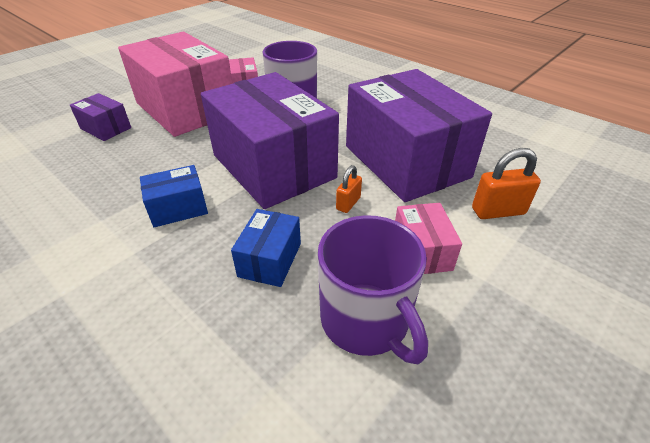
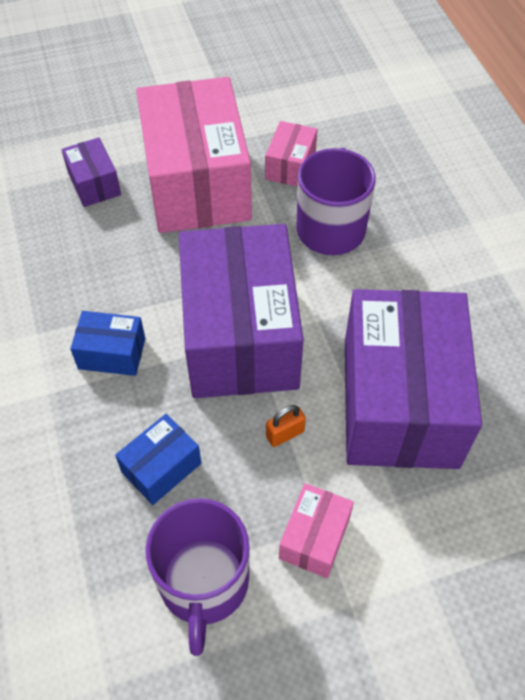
camera: 30 degrees right, 15 degrees up
orange padlock [472,148,541,219] -> none

